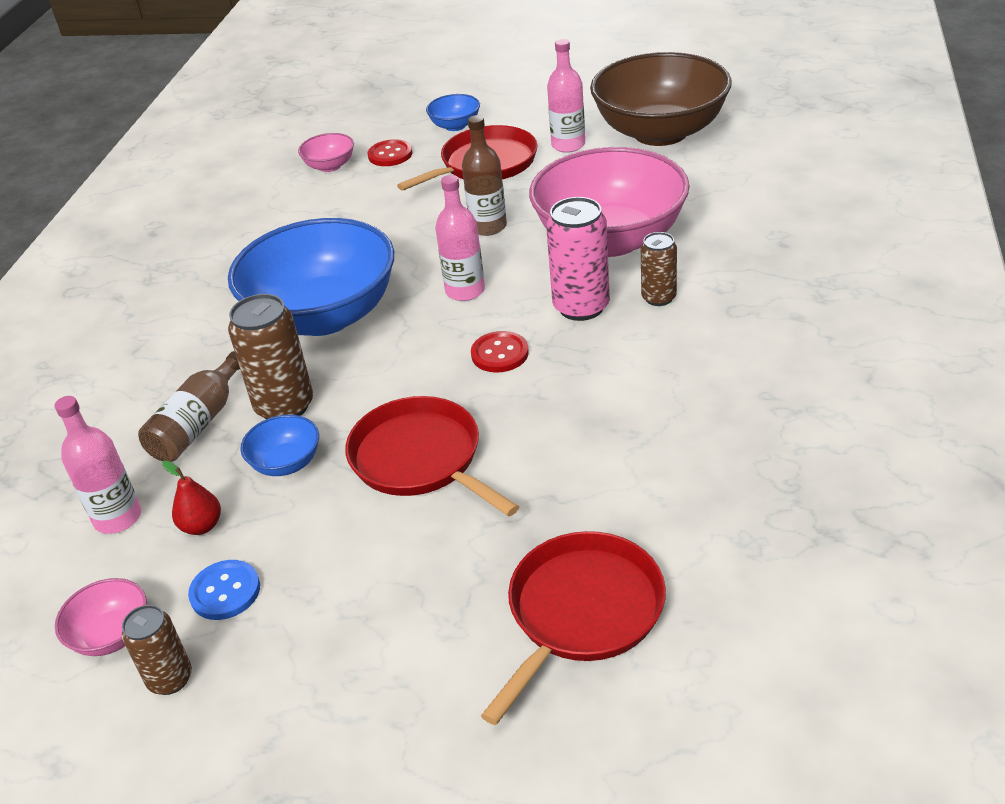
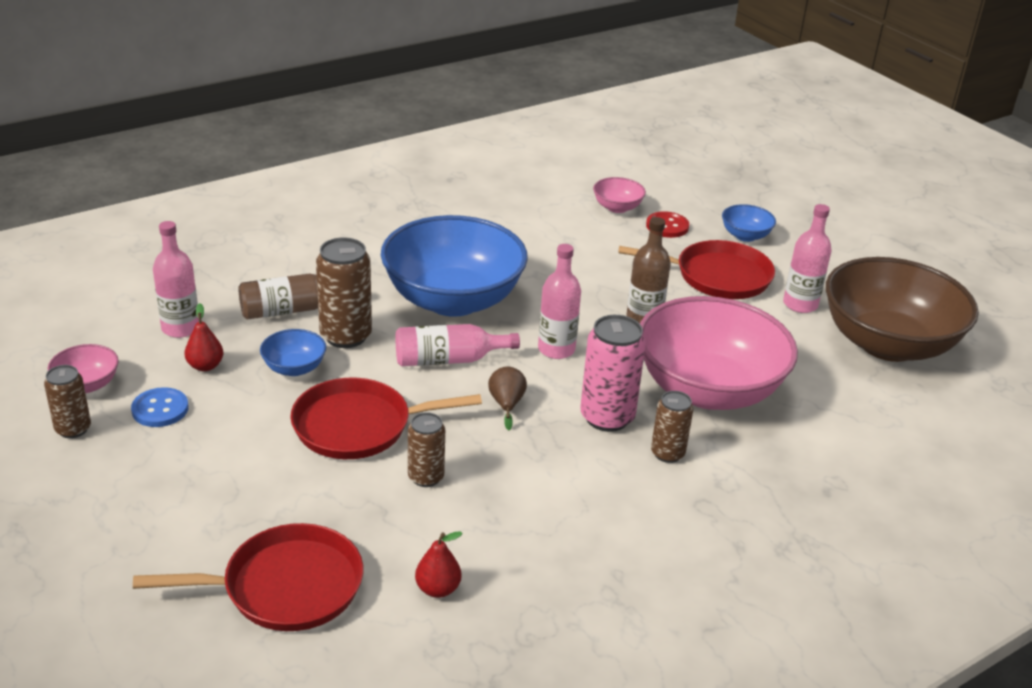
camera: 40 degrees right, 5 degrees down
red pan [345,396,519,517] -> red pan turned 105 degrees counterclockwise [290,378,482,459]
red button [471,331,529,373] -> brown pear [488,367,527,430]
none -> pink bottle [396,324,520,366]
none -> brown can [408,412,445,487]
none -> red pear [415,531,463,598]

